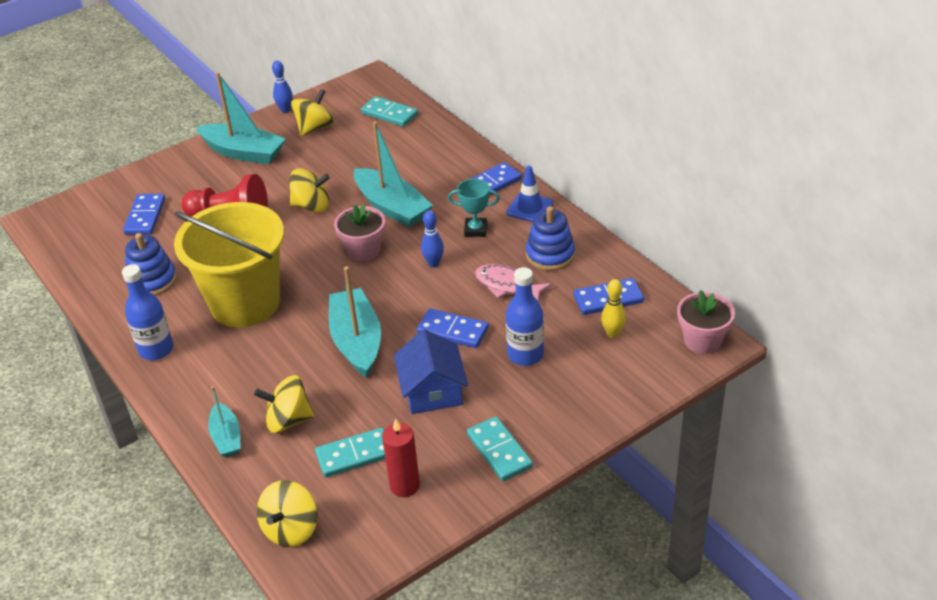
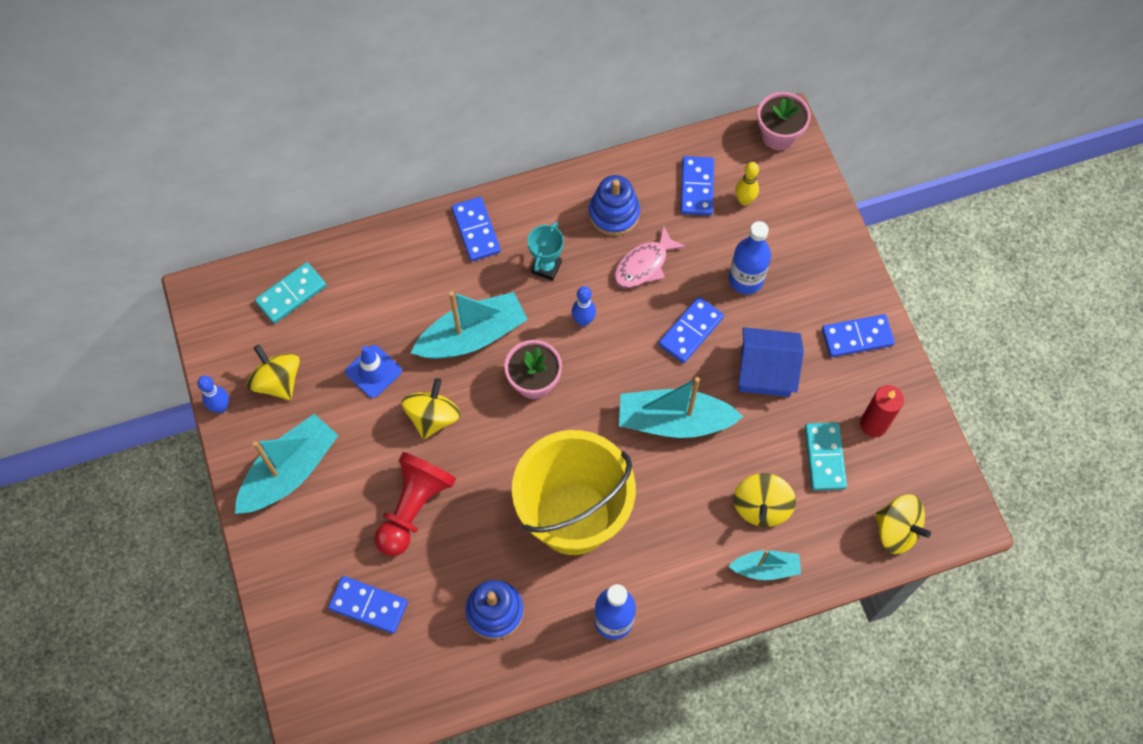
camera: 75 degrees left, 25 degrees up
turquoise domino [467,416,533,481] -> blue domino [822,314,895,357]
blue traffic cone [506,166,553,222] -> blue traffic cone moved to [345,345,402,398]

